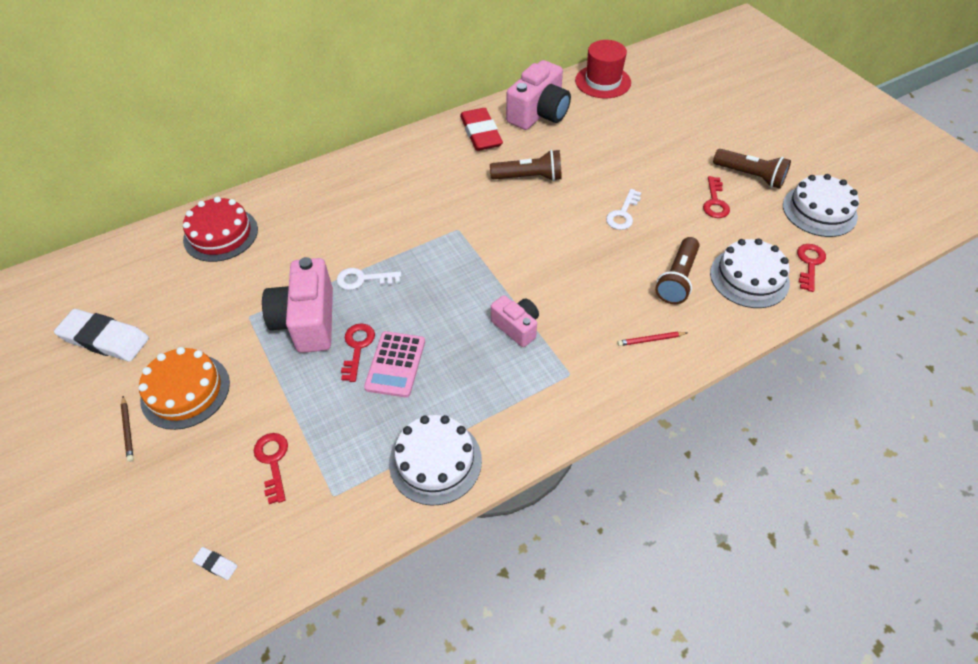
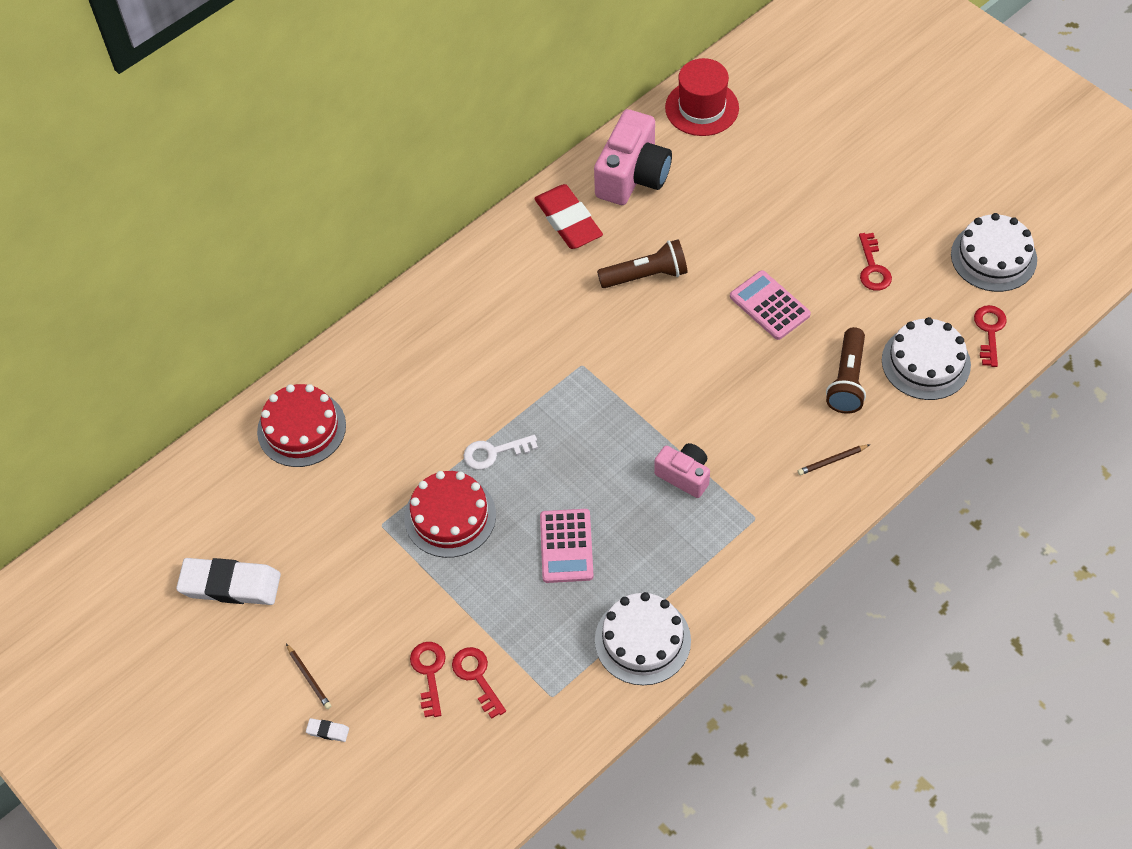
camera: 10 degrees left, 5 degrees up
orange cake [139,347,230,430] -> none
white eraser [192,547,237,580] -> white eraser moved to [306,718,349,742]
pink camera [262,257,333,353] -> red cake [404,471,496,558]
red key [341,323,375,382] -> red key moved to [410,642,446,717]
white key [606,189,642,230] -> pink calculator [730,270,811,340]
red pencil [617,332,687,346] -> brown pencil [798,445,869,475]
brown flashlight [713,149,791,189] -> none

